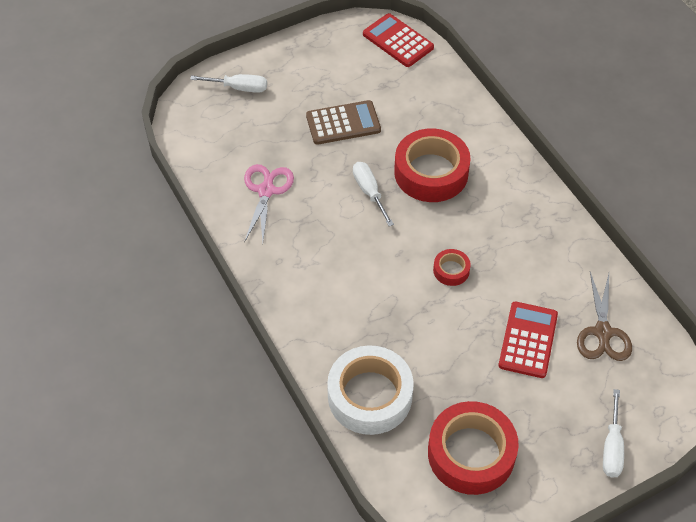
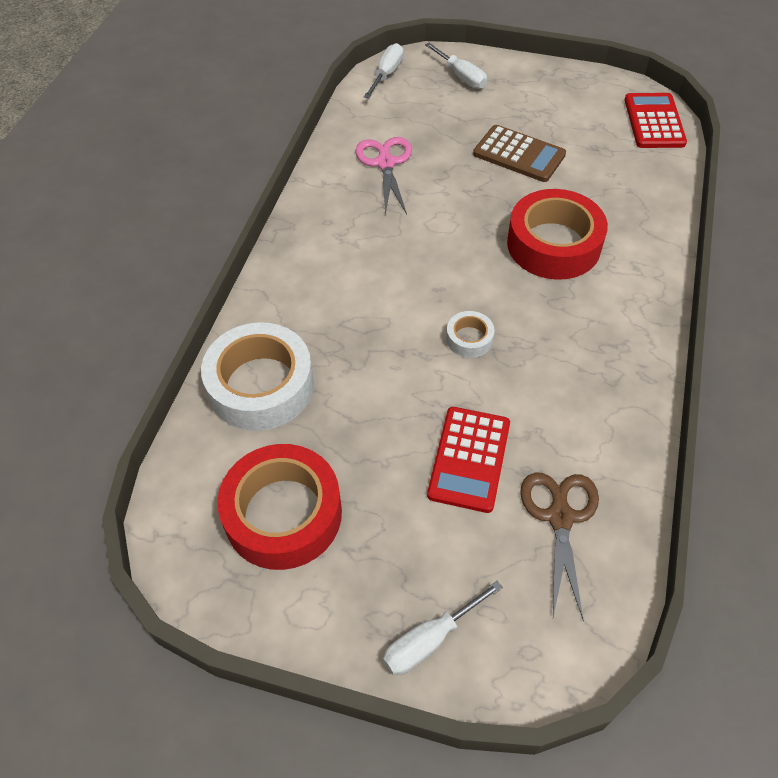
camera: 45 degrees right, 0 degrees up
pink scissors [244,164,294,243] -> pink scissors turned 60 degrees counterclockwise [355,137,412,215]
white screwdriver [353,162,394,226] -> white screwdriver moved to [364,43,404,99]
red tape [433,249,471,286] -> white tape [446,311,495,358]
red calculator [498,301,558,378] -> red calculator turned 135 degrees clockwise [427,407,510,513]
brown scissors [577,272,632,361] -> brown scissors turned 135 degrees clockwise [520,472,599,621]

